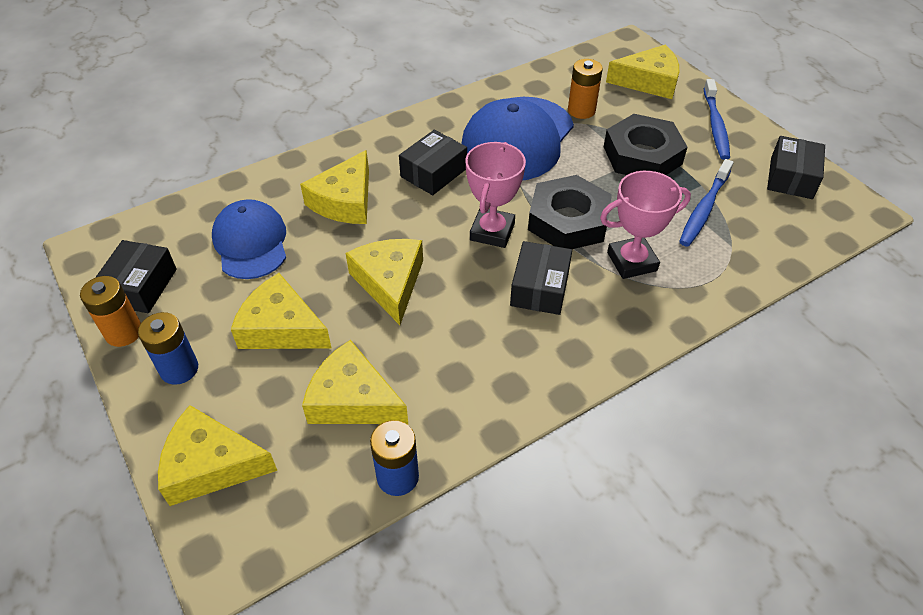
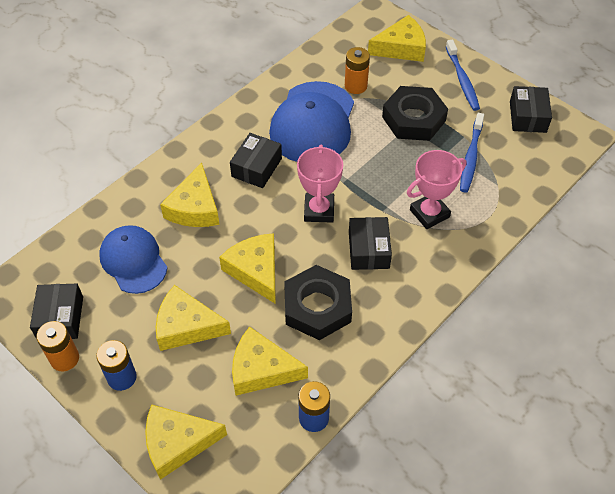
camera: 15 degrees left, 5 degrees up
black nut [528,175,612,249] -> black nut moved to [284,265,352,340]

